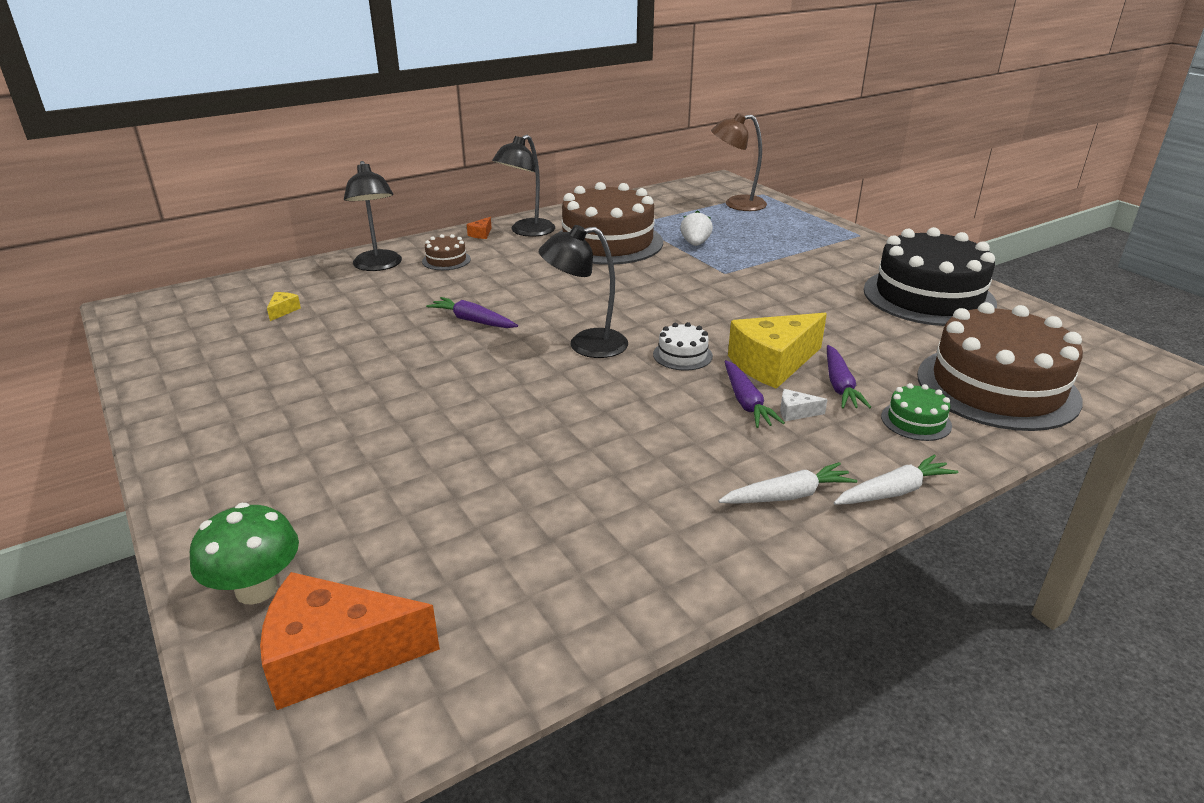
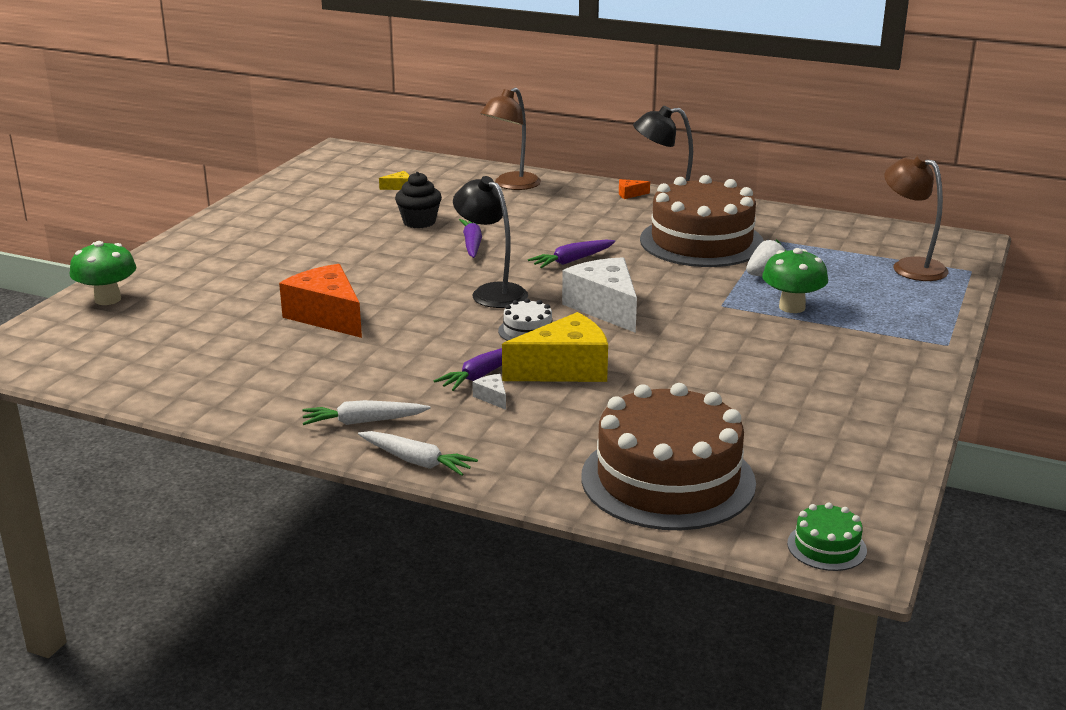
camera: 55 degrees right, 5 degrees down
orange cheese [260,572,440,710] -> orange cheese moved to [279,264,362,338]
black lamp [344,161,402,271] -> brown lamp [480,87,541,190]
brown cake [422,234,471,270] -> none
white carrot [718,462,857,504] -> white carrot turned 135 degrees clockwise [302,400,431,425]
yellow cheese [728,313,827,389] -> yellow cheese turned 135 degrees clockwise [502,312,608,382]
purple carrot [827,345,871,408] -> purple carrot moved to [528,240,615,268]
black cake [864,227,997,326] -> none
green cake [881,383,952,441] -> green cake moved to [787,502,867,571]
none -> black cupcake [395,172,442,228]
none -> white cheese [562,257,637,333]
none -> green mushroom [762,248,828,313]

